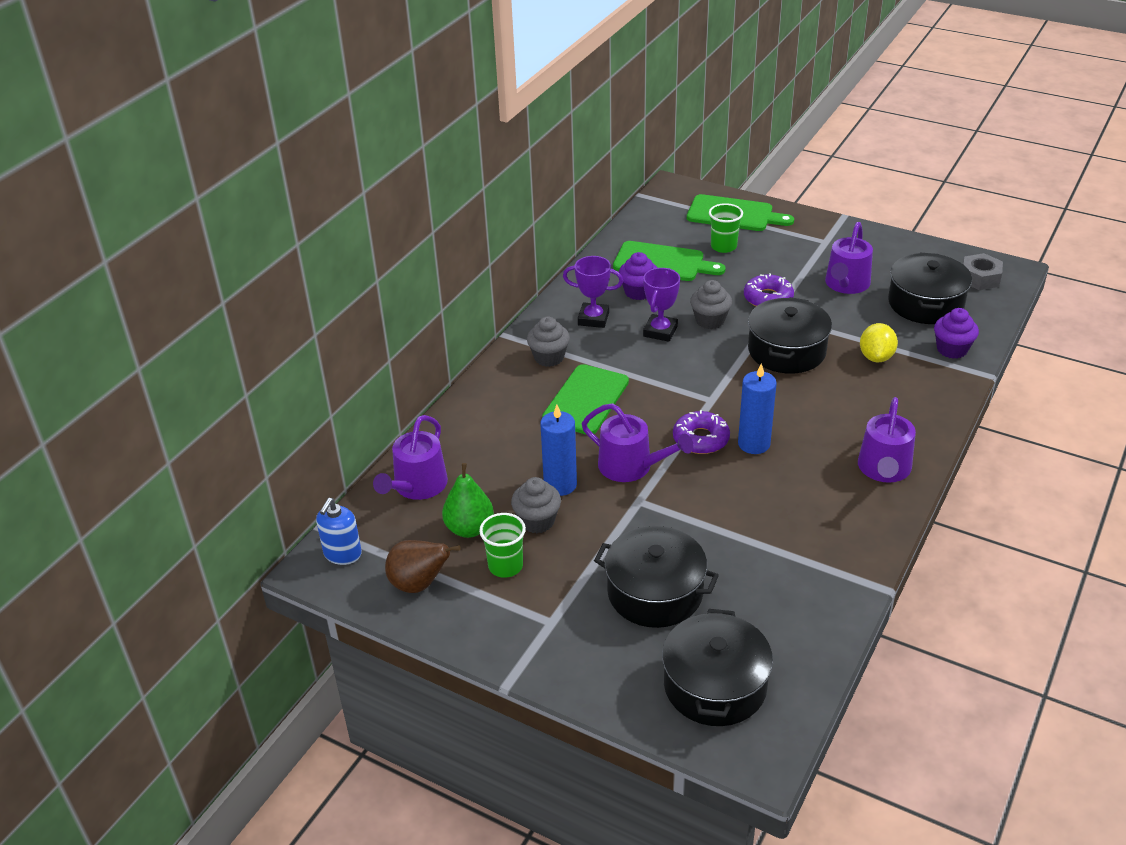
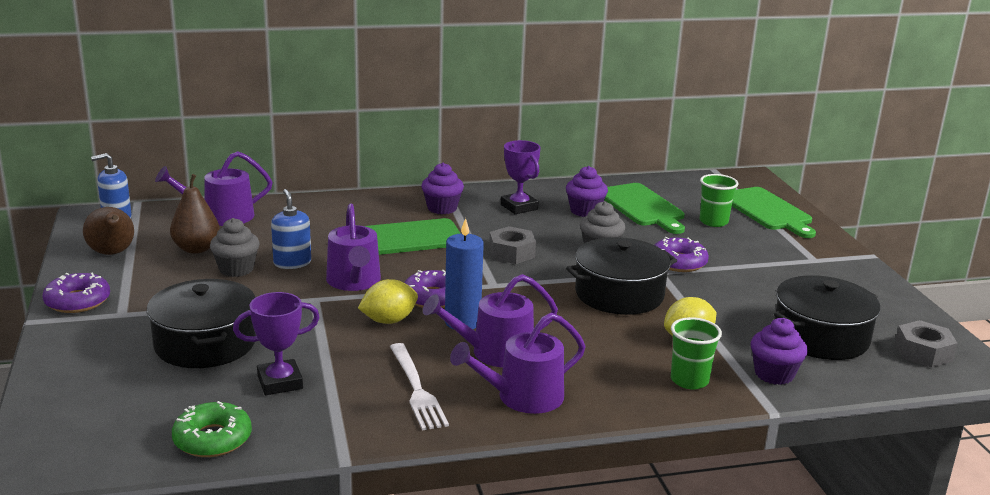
camera: 45 degrees right, 15 degrees down
green pear [442,463,494,538] -> brown pear [170,174,220,254]
green cup [479,513,526,578] -> green cup moved to [671,317,722,389]
grey cupcake [527,316,570,367] -> purple cupcake [421,163,464,214]
blue candle [540,405,577,496] -> blue soap dispenser [271,189,311,269]
purple trophy [643,268,680,342] -> purple trophy moved to [233,292,320,395]
black pot [662,609,773,726] -> none
purple watering can [825,222,873,294] -> purple watering can moved to [423,274,558,367]
none -> purple donut [42,272,110,313]
none -> green donut [172,401,252,457]
none -> yellow lemon [358,279,418,324]
none -> white fork [390,343,449,430]
none -> grey nut [489,226,536,264]

